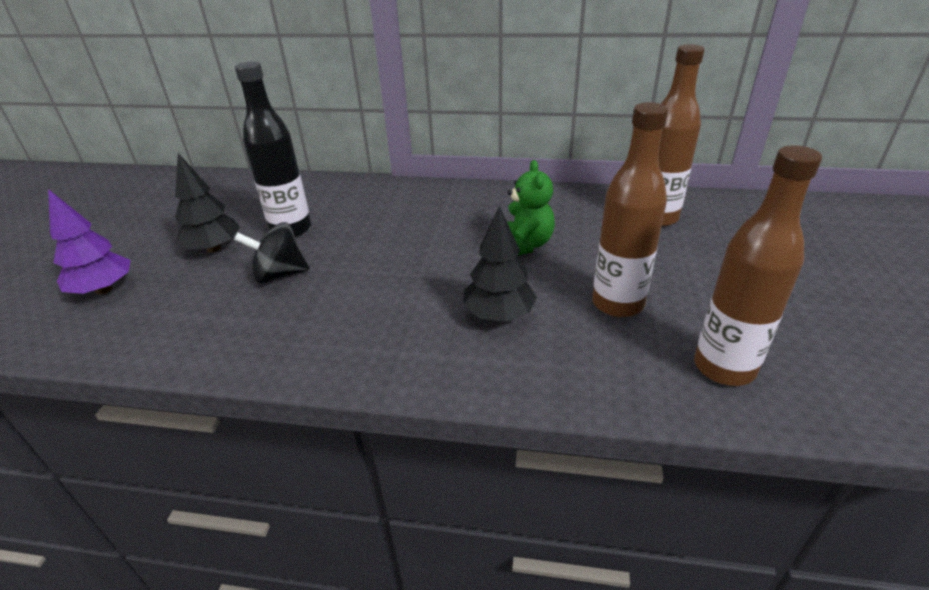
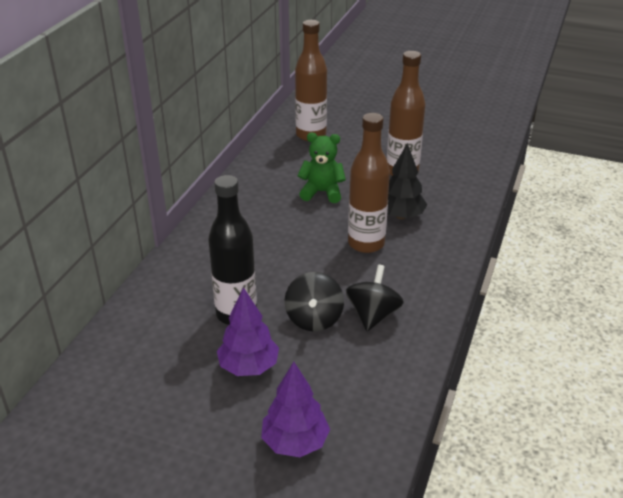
camera: 80 degrees left, 0 degrees up
black tree [175,153,240,253] -> purple tree [217,287,279,376]
brown bottle [694,145,822,386] -> brown bottle moved to [348,113,390,253]
none -> black spinning top [346,265,404,331]

